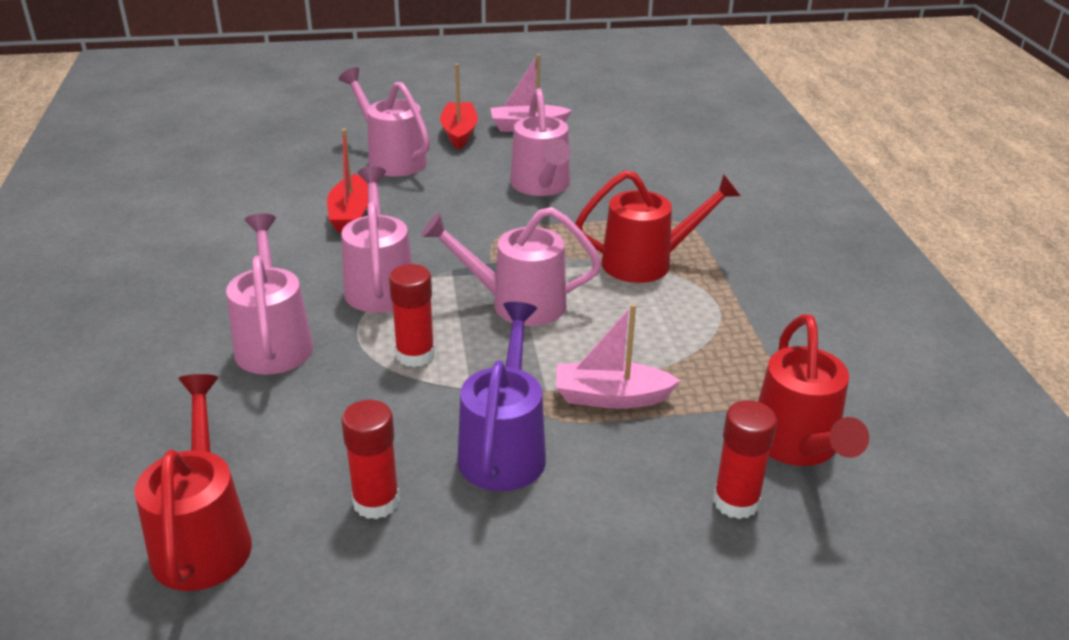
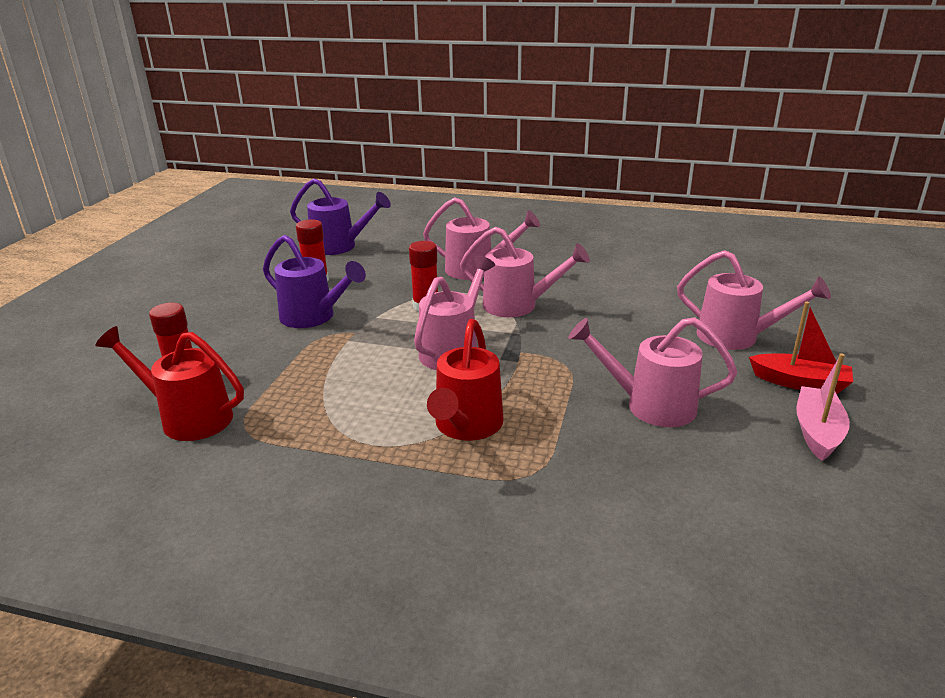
camera: 115 degrees right, 5 degrees down
red watering can [135,374,252,591] -> purple watering can [290,178,391,255]
red boat [327,129,368,232] -> none
pink watering can [339,67,430,177] -> pink watering can turned 45 degrees clockwise [677,250,831,350]
pink boat [556,304,681,409] -> none

